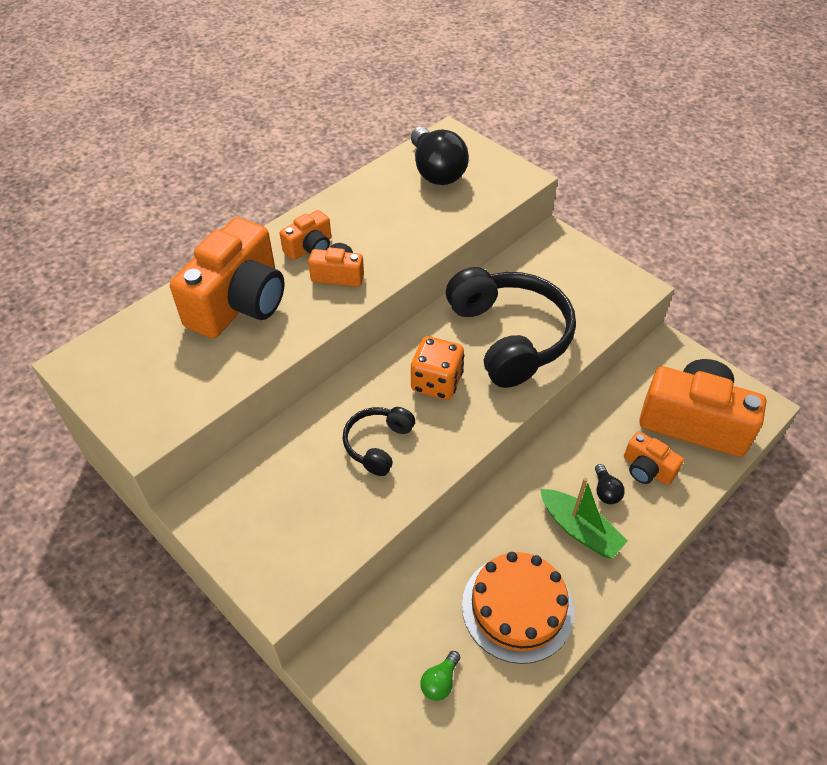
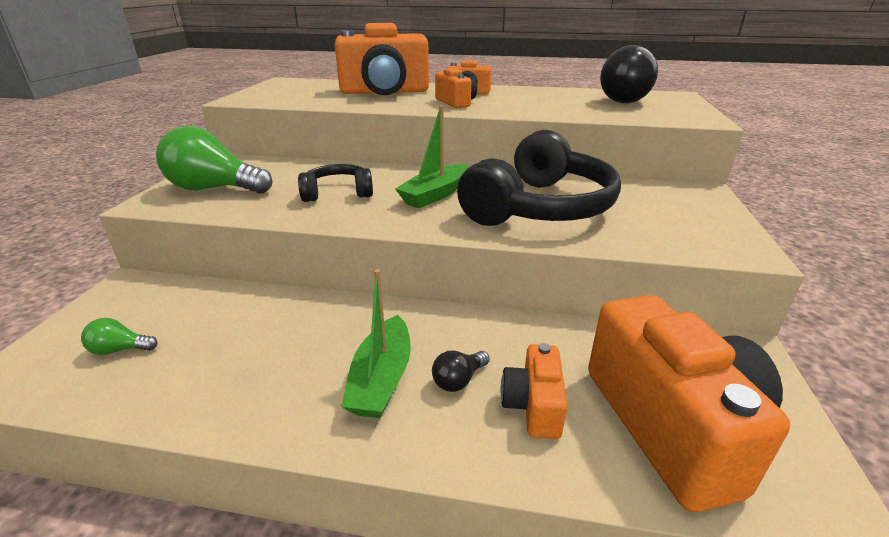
camera: 55 degrees right, 20 degrees down
orange dice [411,336,465,400] -> green boat [395,106,468,208]
orange cake [462,552,574,664] -> none
none -> green light bulb [156,126,272,194]

